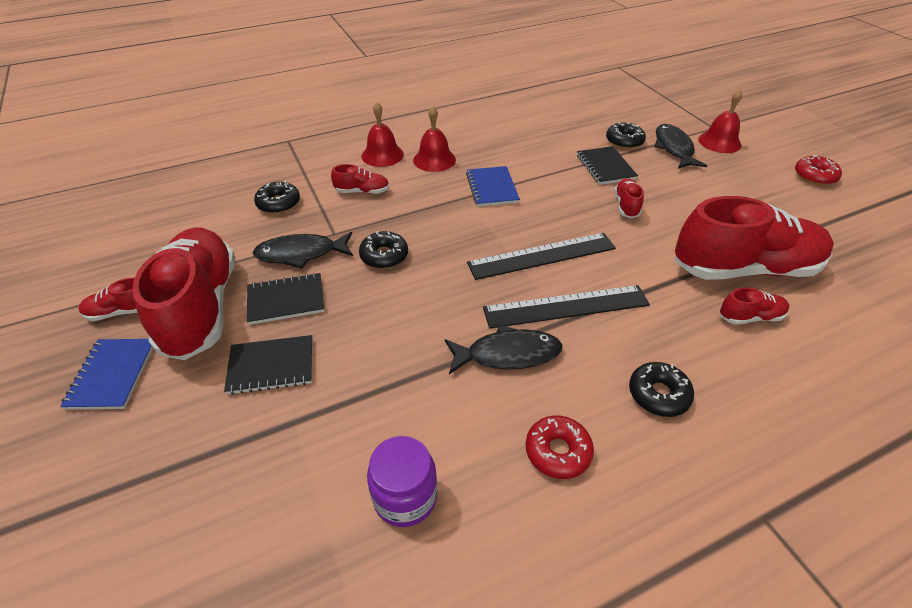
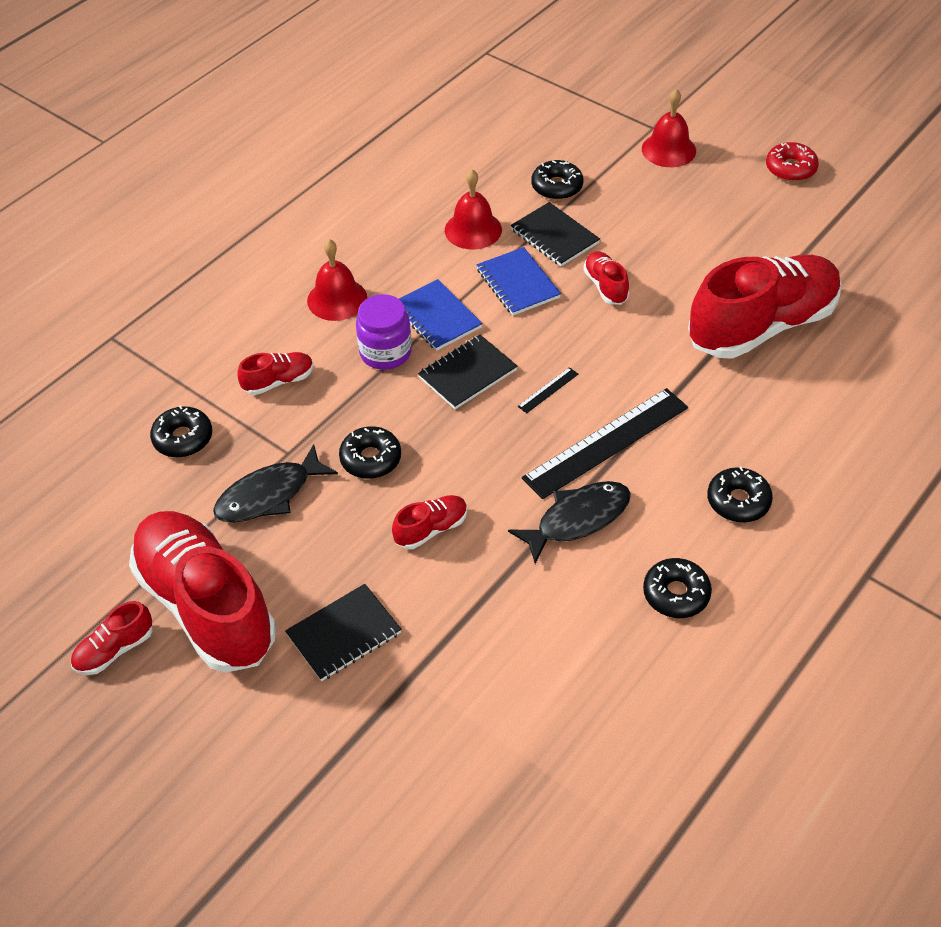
camera: 25 degrees left, 5 degrees up
blue notebook [60,339,153,410] -> blue notebook moved to [476,247,561,315]
black notebook [247,273,325,325] -> black notebook moved to [418,335,517,409]
red bell [361,102,404,167] -> red bell moved to [445,169,502,249]
purple jar [367,436,437,527] -> purple jar moved to [356,294,412,370]
black ruler [467,233,616,280] -> black ruler [518,367,578,413], size x0.40
red donut [525,415,594,479] -> black donut [643,558,712,618]
black fish [654,124,707,169] -> none
red shoe [720,287,790,325] -> red shoe moved to [392,495,467,549]

